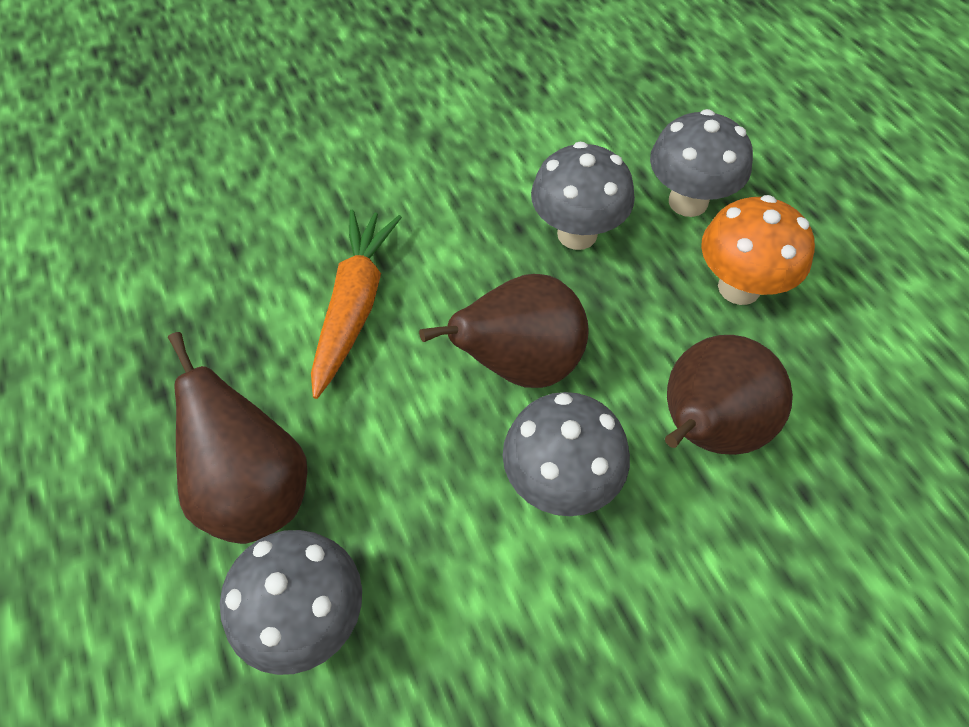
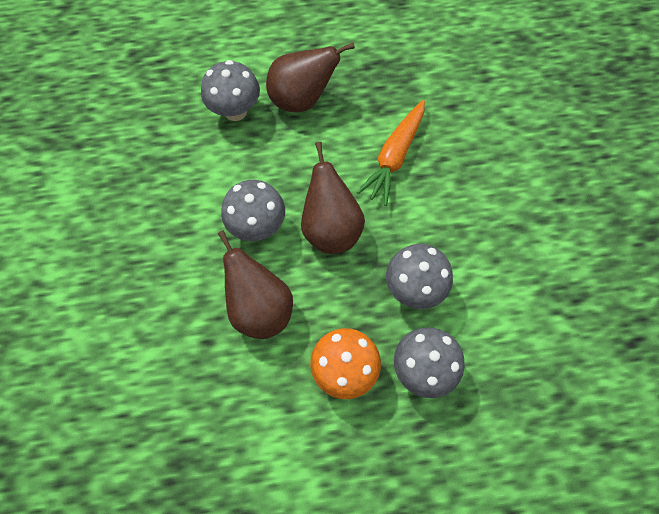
camera: 105 degrees right, 10 degrees up
orange carrot [311,210,402,399] -> orange carrot turned 90 degrees clockwise [357,100,425,206]

